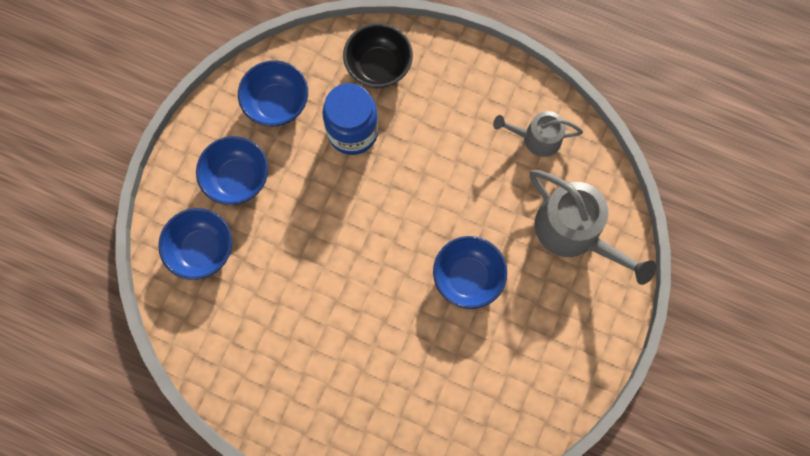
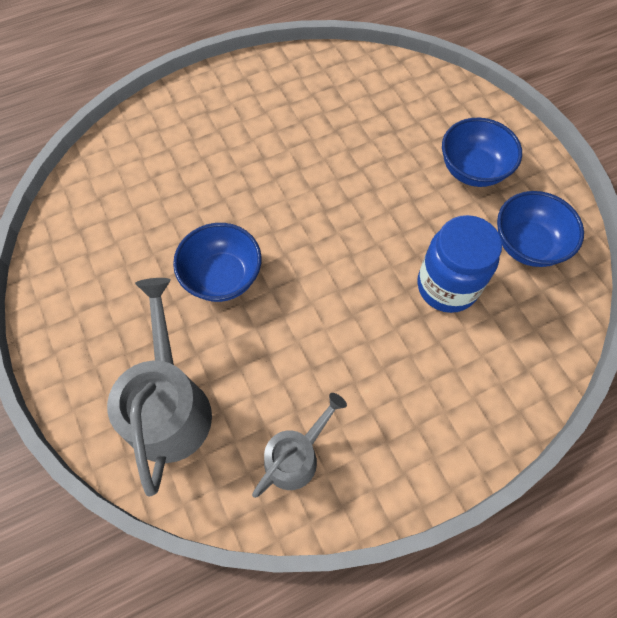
camera: 130 degrees right, 10 degrees down
blue bowl [158,208,232,280] -> none
black bowl [343,23,413,88] -> none
grey watering can [530,170,656,285] -> grey watering can turned 90 degrees clockwise [107,278,212,496]

